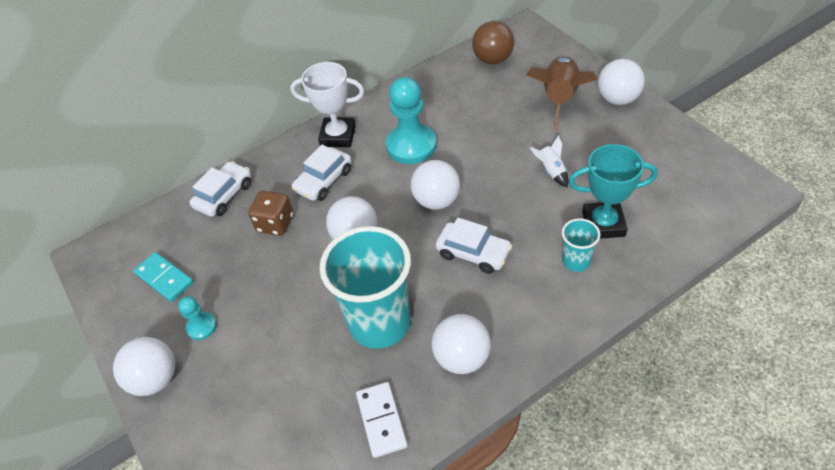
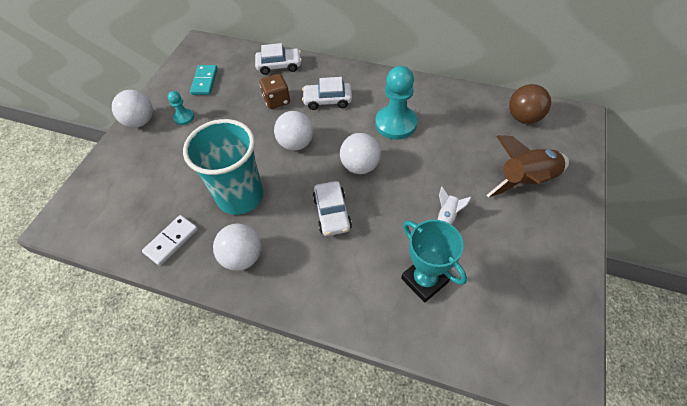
camera: 50 degrees right, 5 degrees up
white trophy [290,62,364,147] -> none
turquoise cup [562,218,600,272] -> none
white ball [598,59,645,105] -> none

